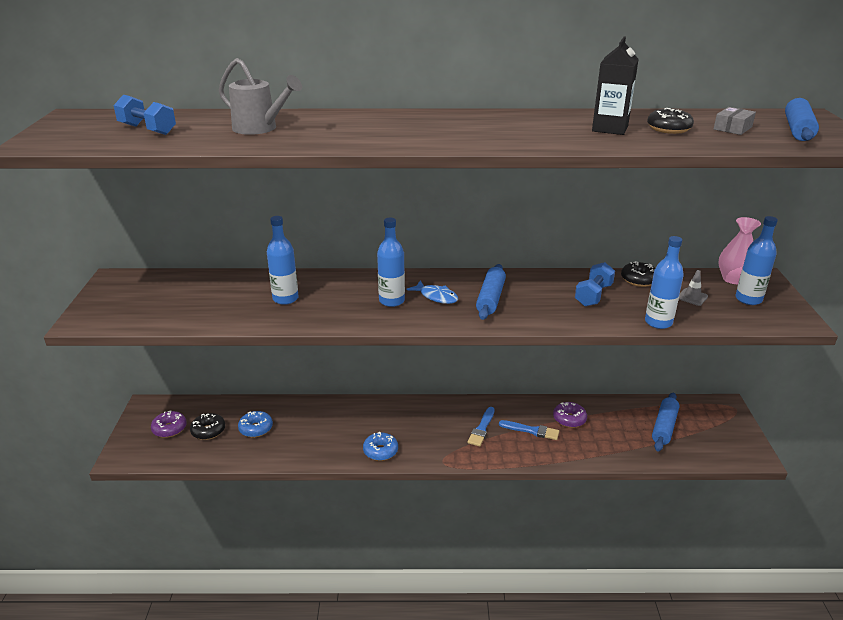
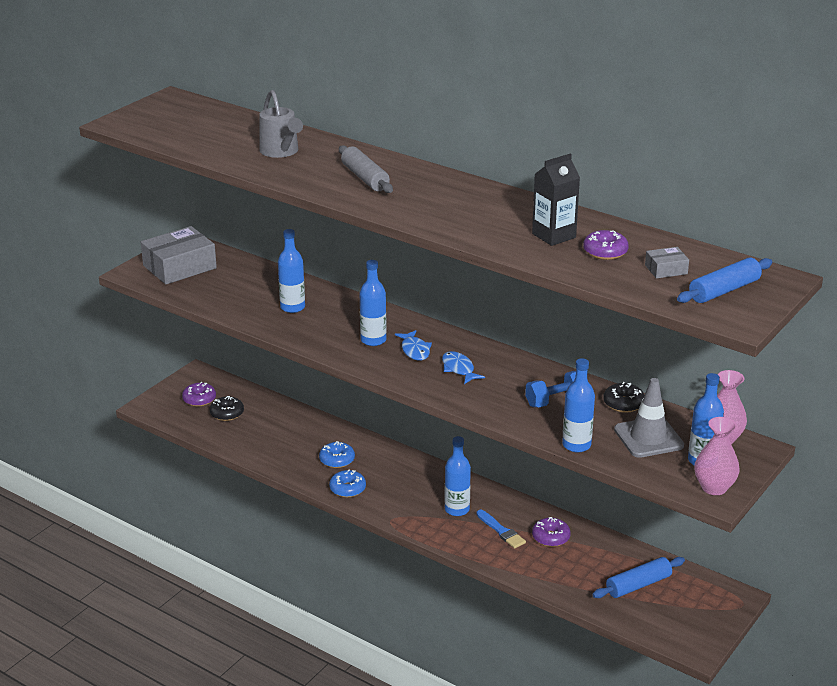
camera: 35 degrees right, 0 degrees up
blue dumbbell [113,95,176,135] -> none
blue donut [238,411,273,437] -> blue donut moved to [319,441,355,468]
blue brush [468,407,495,447] -> blue bottle [444,436,471,516]
blue rolling pin [476,264,506,320] -> blue fish [442,351,485,384]
black donut [647,108,694,134] -> purple donut [583,230,629,260]
grey traffic cone [679,270,708,306] -> grey traffic cone [614,378,684,458], size x2.04
none -> grey box [141,226,217,284]
none -> grey rolling pin [339,145,393,193]
none -> pink vase [694,417,740,495]

